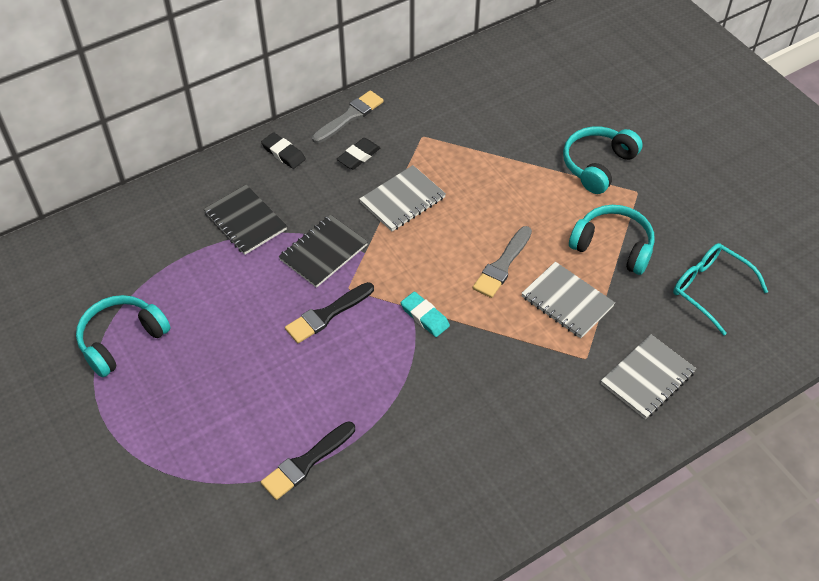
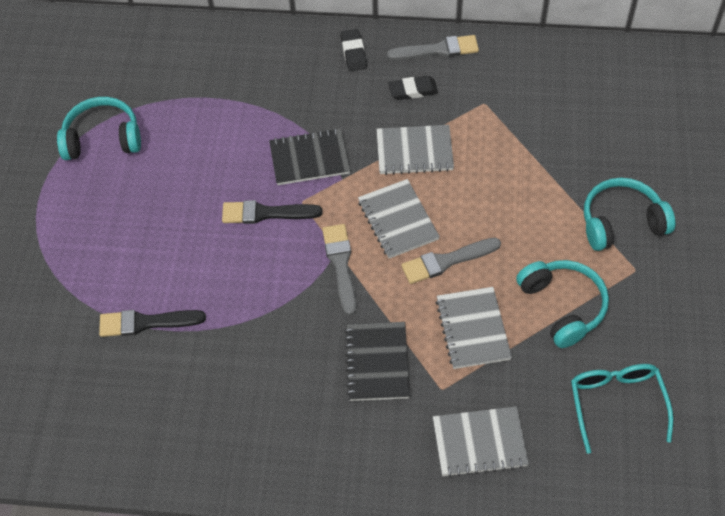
camera: 40 degrees right, 5 degrees up
black notebook [204,185,287,255] -> black notebook moved to [344,322,410,401]
turquoise eraser [400,292,450,337] -> grey brush [322,224,356,315]
none -> grey notebook [358,179,440,259]

